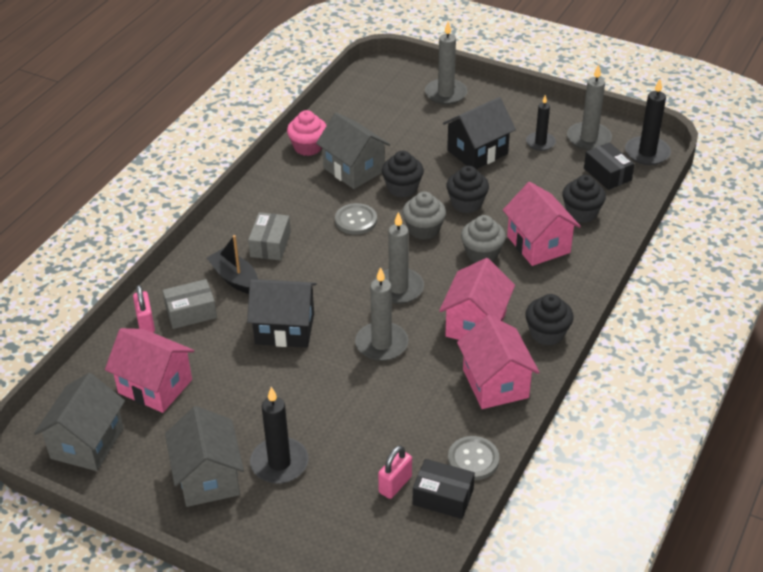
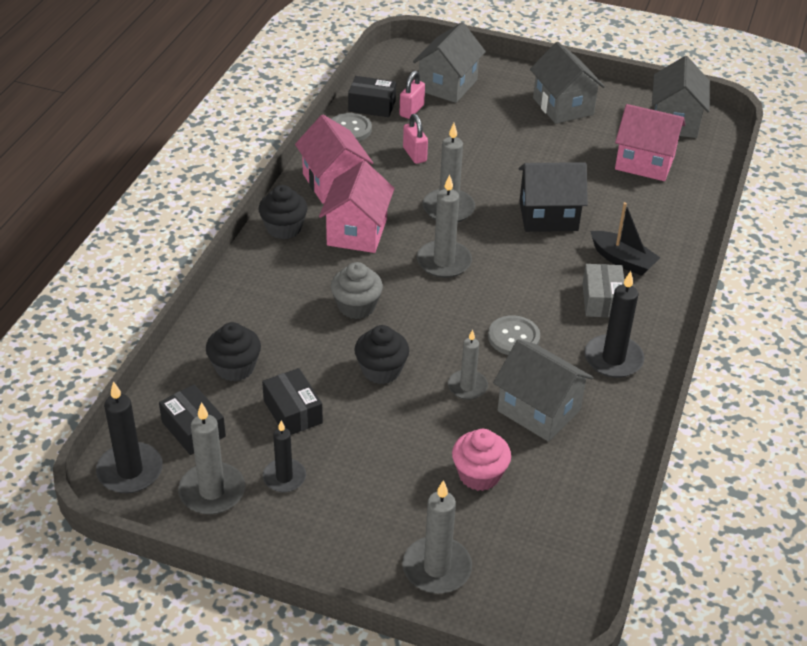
camera: 170 degrees right, 0 degrees up
pink padlock [133,285,155,333] -> pink padlock moved to [403,114,428,164]
grey box [162,279,217,329] -> none
black candle [250,387,308,484] -> black candle moved to [584,271,644,378]
pink cupcake [287,110,327,156] -> pink cupcake moved to [452,429,511,491]
black cupcake [382,151,424,197] -> grey candle [448,330,488,400]
grey cupcake [402,191,446,240] -> none
black house [443,97,516,169] -> none
pink house [503,182,581,266] -> none
none -> black box [262,368,323,435]
none -> grey house [413,22,486,103]

